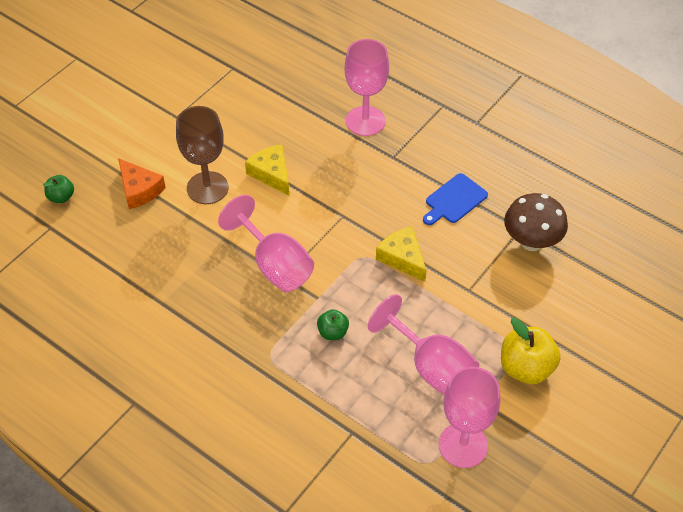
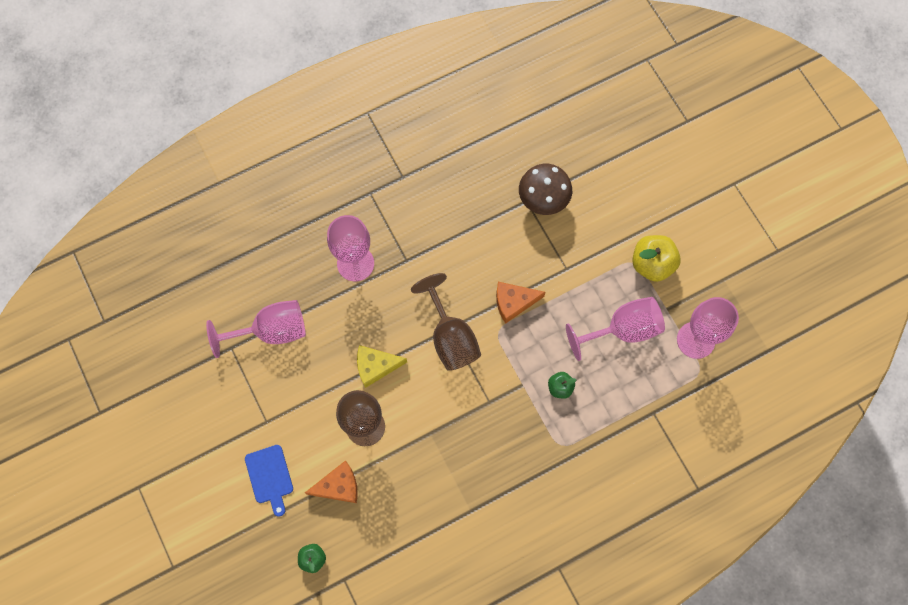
camera: 65 degrees left, 20 degrees up
pink goblet [218,195,314,292] -> pink goblet moved to [206,300,306,358]
yellow cheese [376,226,427,281] -> orange cheese [496,282,546,324]
blue cutting board [423,173,488,225] -> blue cutting board moved to [245,445,293,517]
none -> brown goblet [411,273,481,371]

